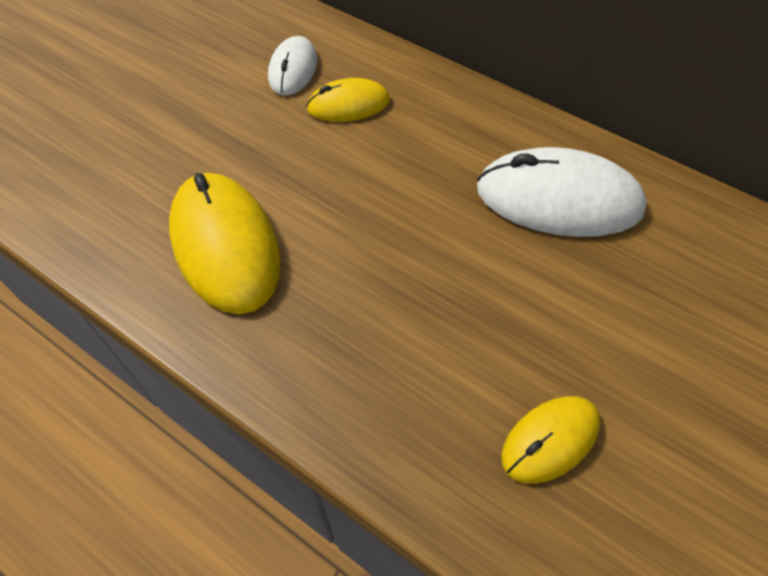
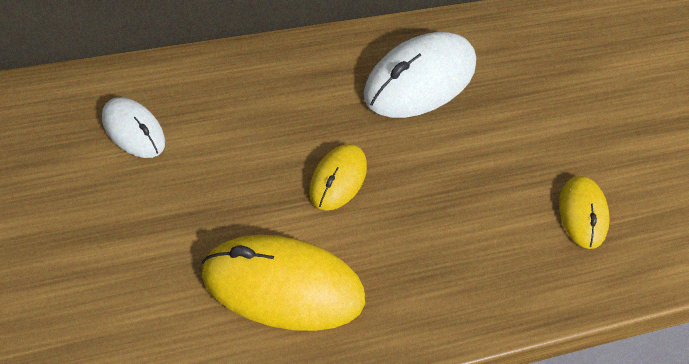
camera: 60 degrees left, 5 degrees down
yellow mouse [306,78,390,122] -> yellow mouse moved to [309,144,367,210]

